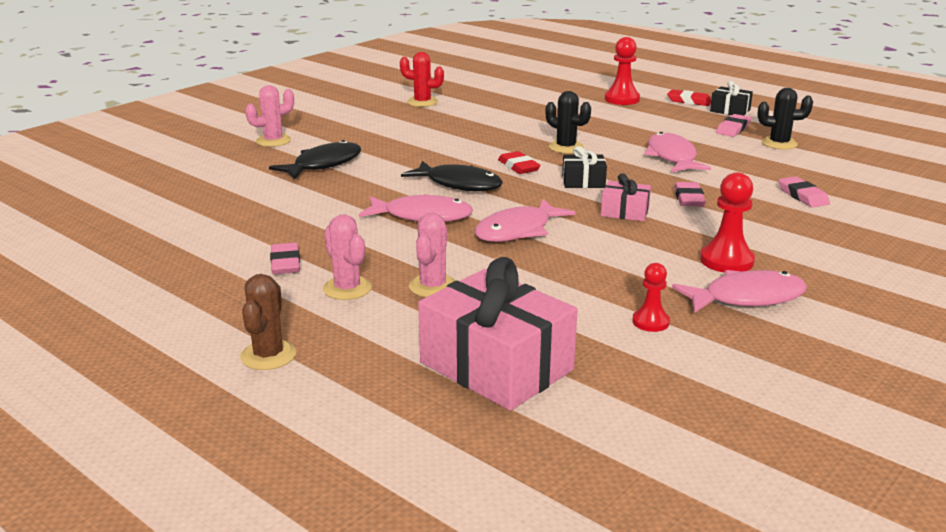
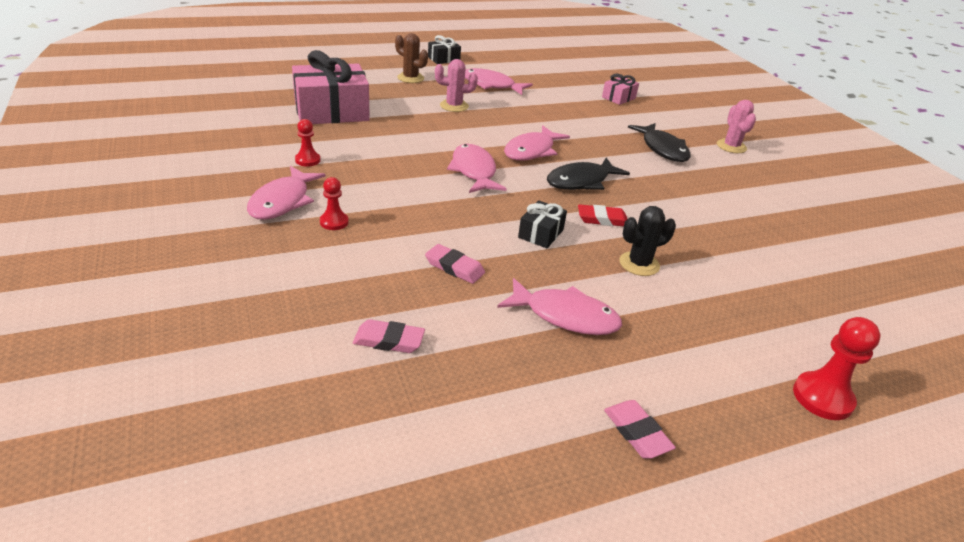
camera: 115 degrees right, 10 degrees up
pink eraser [270,242,300,274] -> none
red cactus [400,52,444,107] -> none
pink cactus [409,213,455,297] -> none
pink gift [601,173,651,221] -> pink gift moved to [602,74,639,105]
red eraser [667,89,711,106] -> none
red pawn [700,172,755,273] -> red pawn [320,177,349,230], size x0.62
black gift [710,81,753,116] -> black gift moved to [428,35,461,64]
black cactus [758,88,813,150] -> none
none -> pink fish [465,68,533,95]

